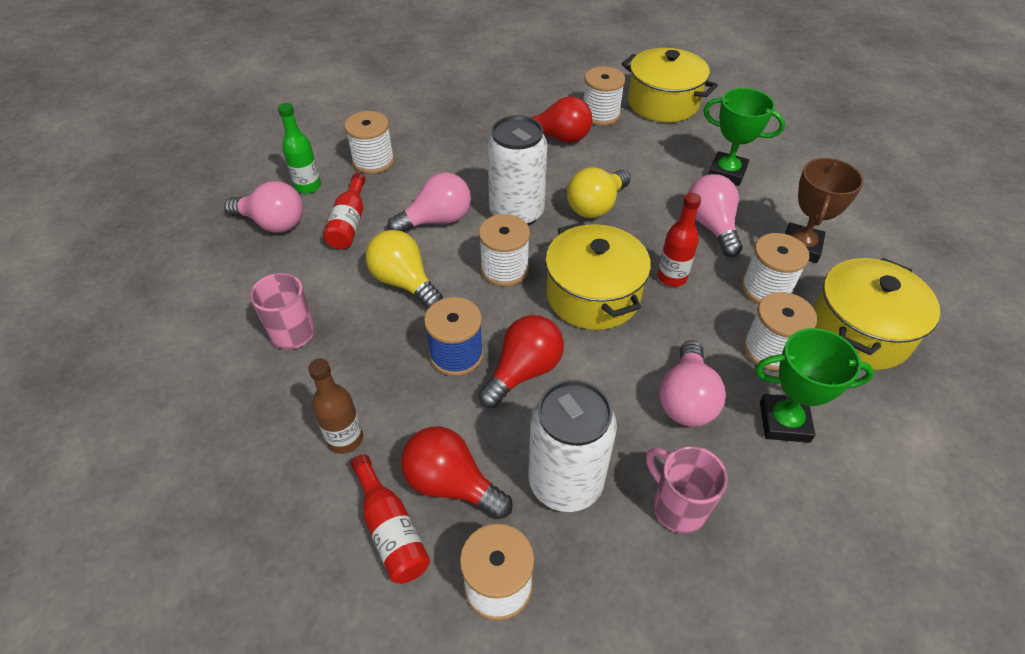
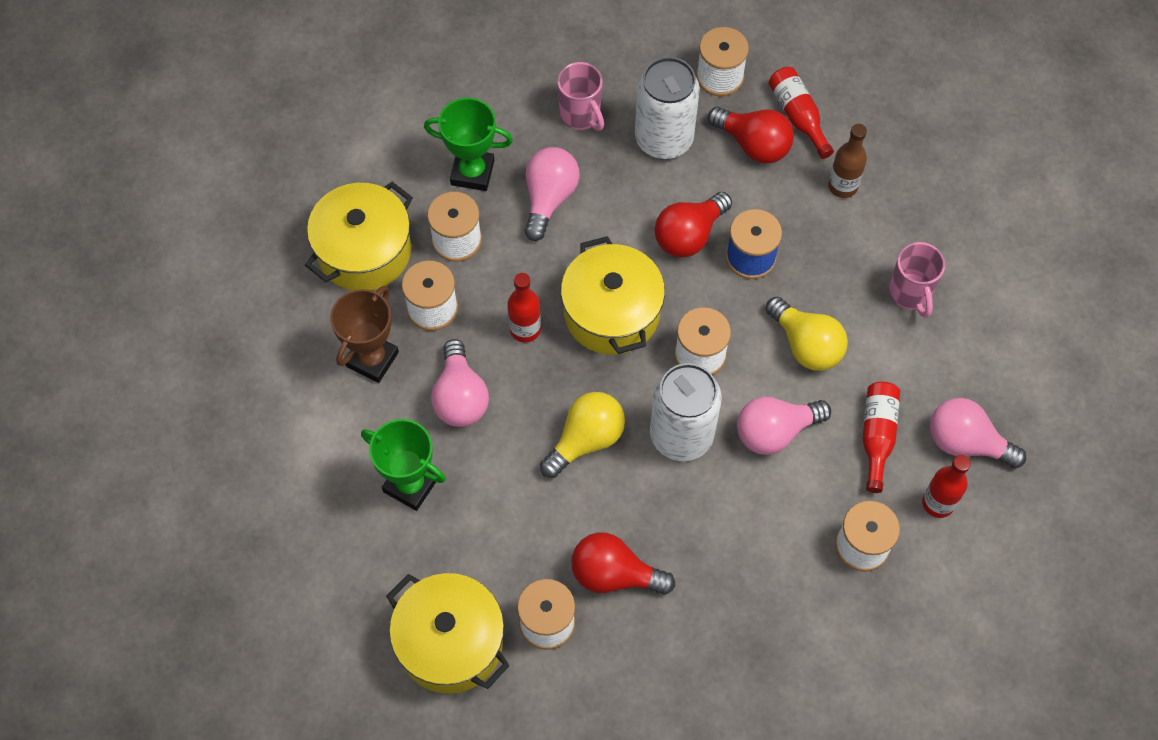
camera: 175 degrees left, 15 degrees up
green bottle [278,103,321,194] -> red bottle [922,455,971,518]

